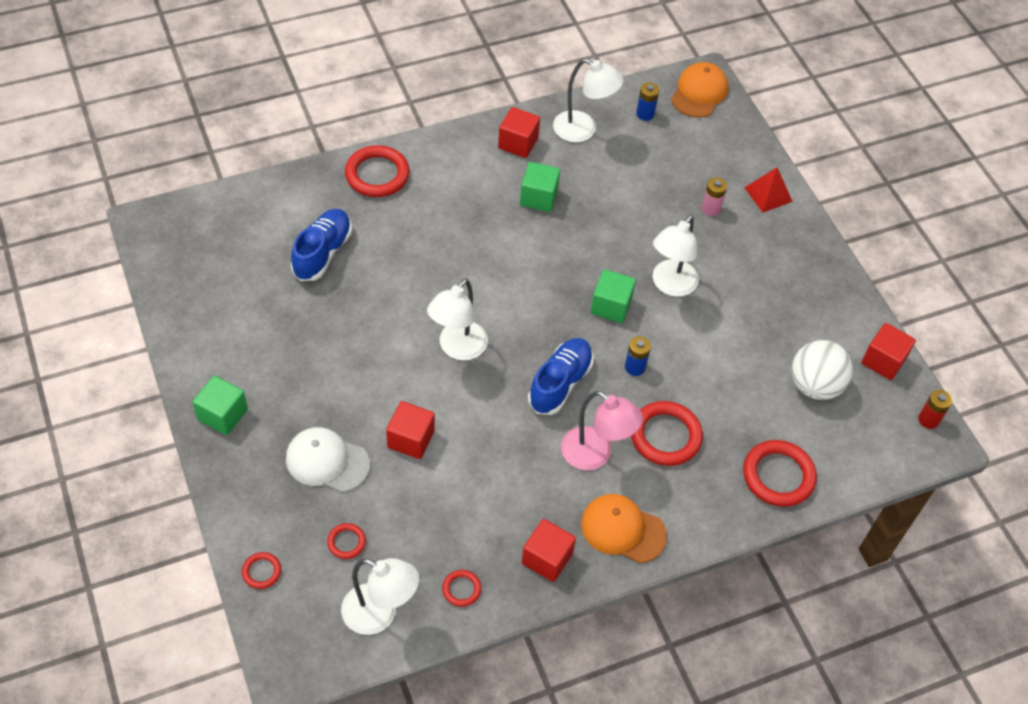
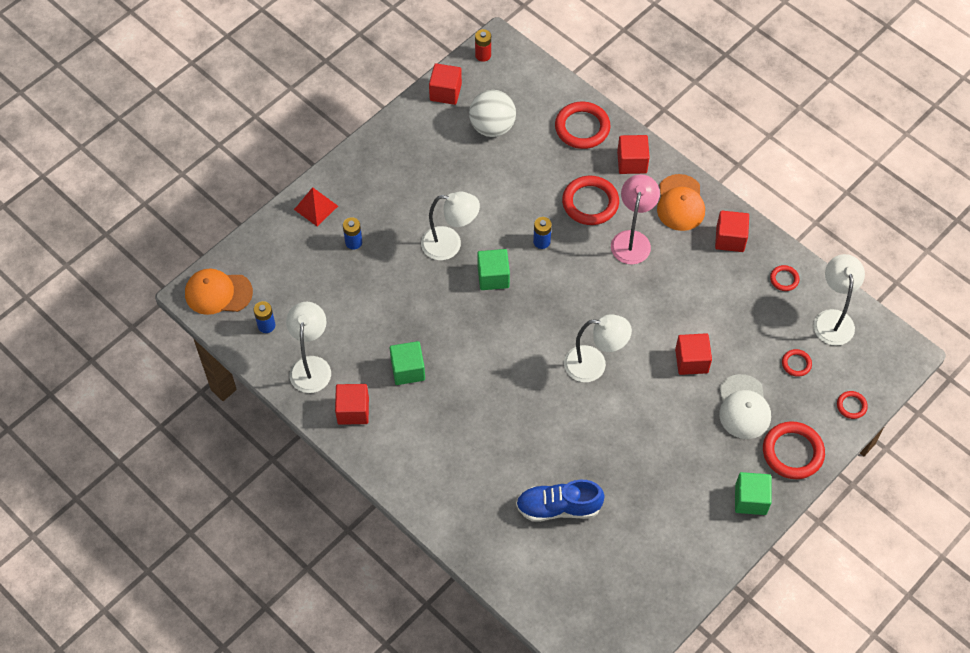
camera: 110 degrees left, 5 degrees up
red ring [345,145,410,197] -> red ring moved to [763,421,825,479]
blue shoe [528,338,593,415] -> none
pink battery [702,177,727,216] -> blue battery [343,217,362,250]
none -> red cube [617,135,650,174]

